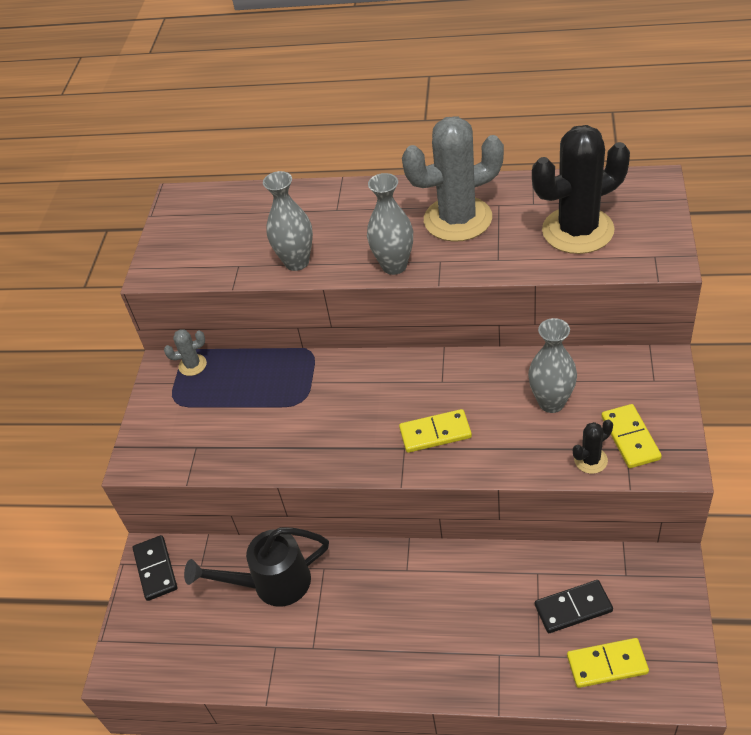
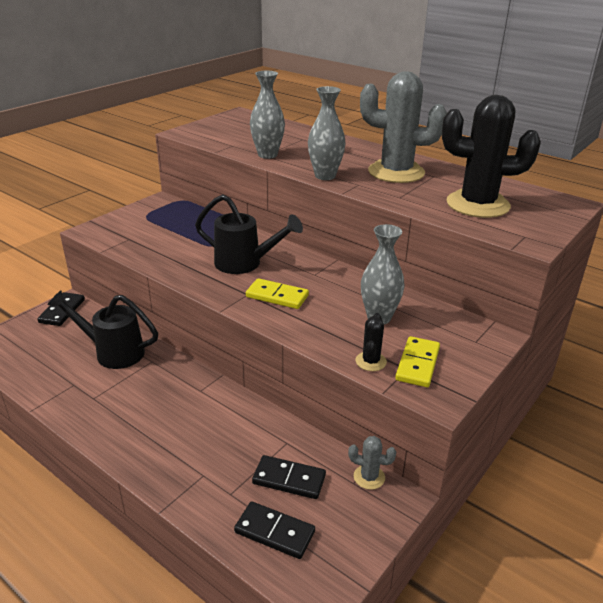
camera: 25 degrees right, 15 degrees down
grey cactus [164,329,207,376] -> grey cactus moved to [348,436,396,490]
yellow domino [567,638,649,688] -> black domino [234,501,315,559]
black cactus [573,420,613,474] -> black cactus turned 75 degrees counterclockwise [356,313,387,371]
none -> black watering can [195,194,303,274]

